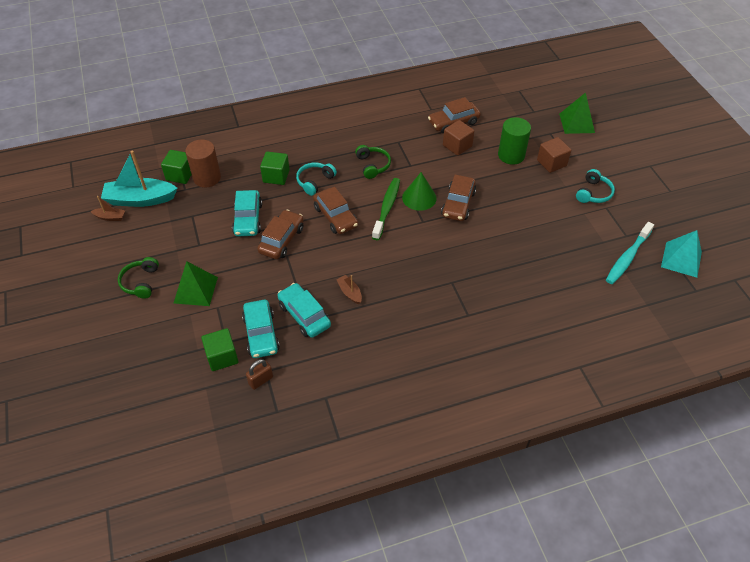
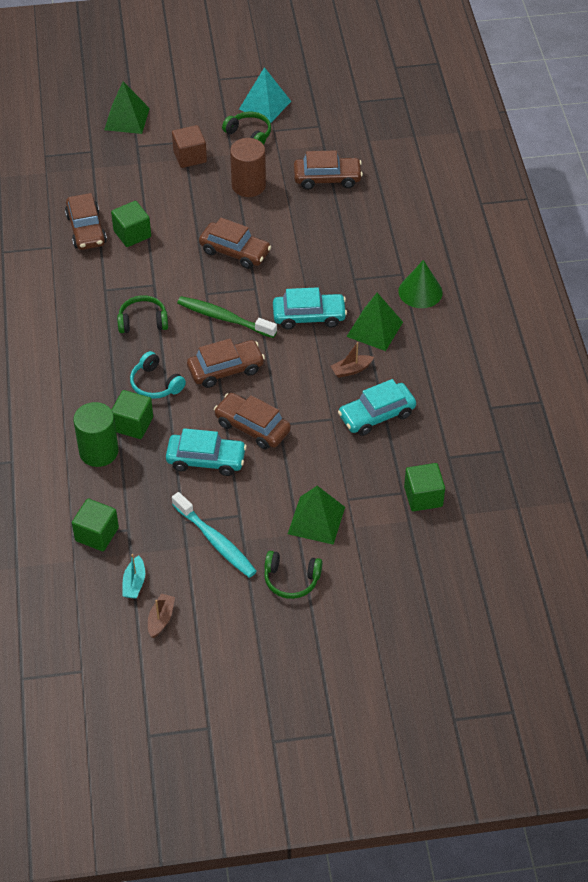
camera: 80 degrees left, 0 degrees up
turquoise boat [101,151,177,207] -> turquoise boat [122,554,145,599], size x0.46
brown cylinder [185,140,221,188] -> brown cylinder moved to [230,138,266,197]
turquoise car [242,300,280,358] -> turquoise car moved to [273,287,347,330]
brown padlock [246,359,273,390] -> none
green cone [402,172,437,211] -> green cone moved to [398,260,443,308]
brown cube [443,120,474,156] -> green cube [111,201,151,247]
green cylinder [498,117,531,165] -> green cylinder moved to [73,402,119,467]
turquoise headphones [576,169,615,203] -> green headphones [222,112,271,145]
turquoise toothbrush [606,222,654,284] -> turquoise toothbrush moved to [172,492,257,578]
turquoise pyramid [661,230,702,278] -> turquoise pyramid moved to [239,67,291,123]
none -> brown car [294,150,363,189]
none -> green pyramid [346,293,403,351]

